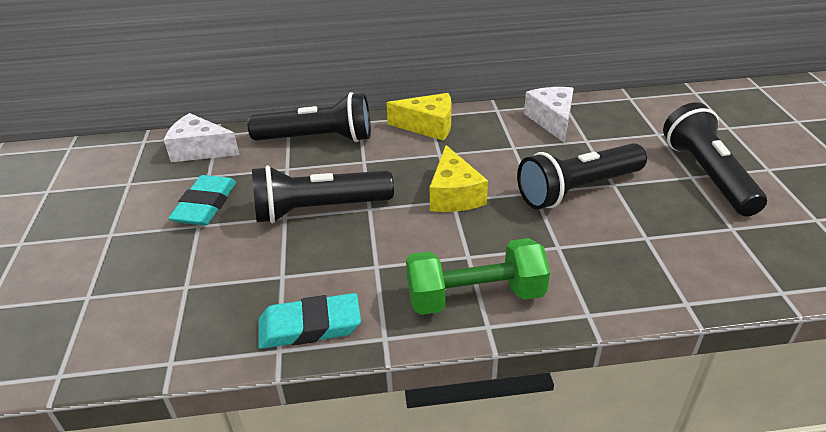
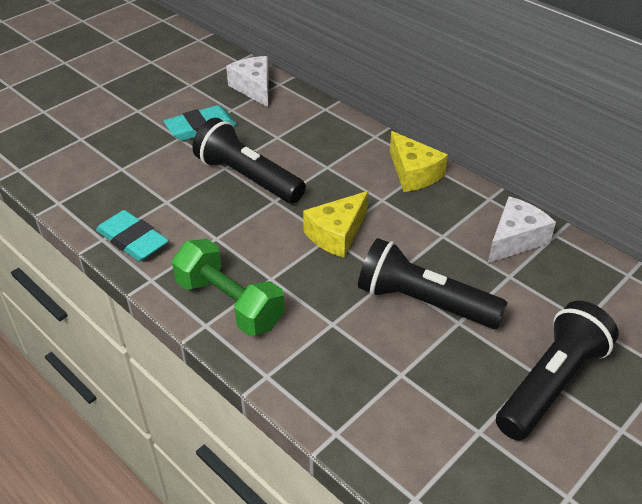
camera: 50 degrees right, 5 degrees up
black flashlight [247,92,371,142] -> none

